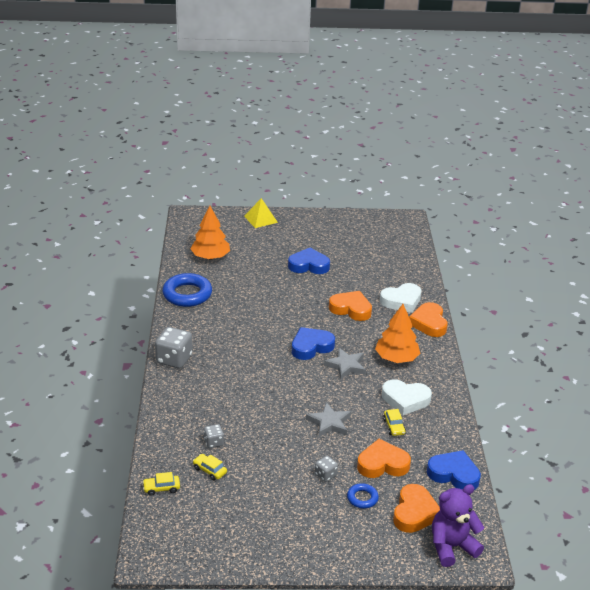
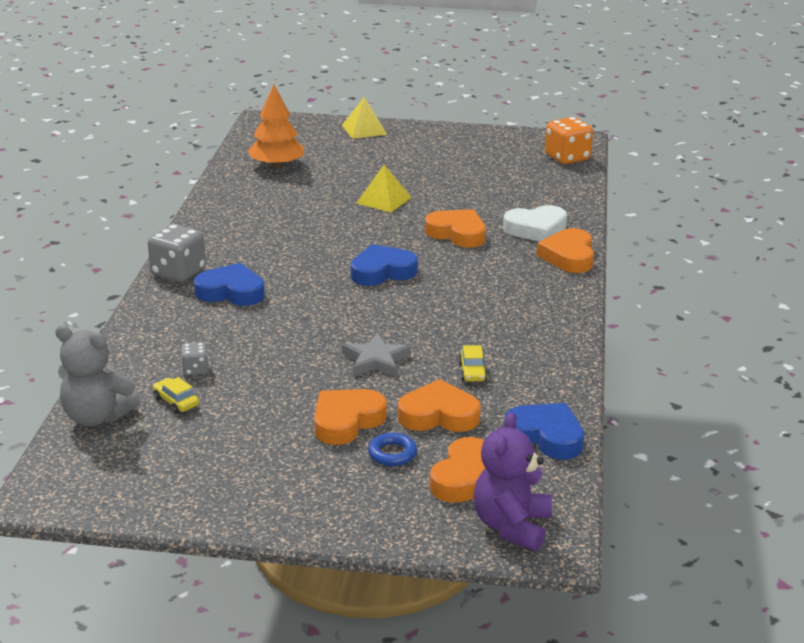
camera: 10 degrees right, 5 degrees down
yellow car [143,472,180,496] -> grey teddy bear [55,325,140,426]
blue ring [162,273,212,307] -> none
blue heart [288,248,330,274] -> blue heart moved to [194,263,265,306]
grey dice [315,456,338,482] -> orange heart [314,389,387,445]
grey star [324,348,366,379] -> none
orange tree [375,304,420,363] -> none
white heart [382,379,432,415] -> none
purple teddy bear [432,484,484,567] -> purple teddy bear turned 60 degrees counterclockwise [473,412,552,551]
none -> yellow pyramid [356,165,412,212]
none -> orange dice [545,117,593,164]

